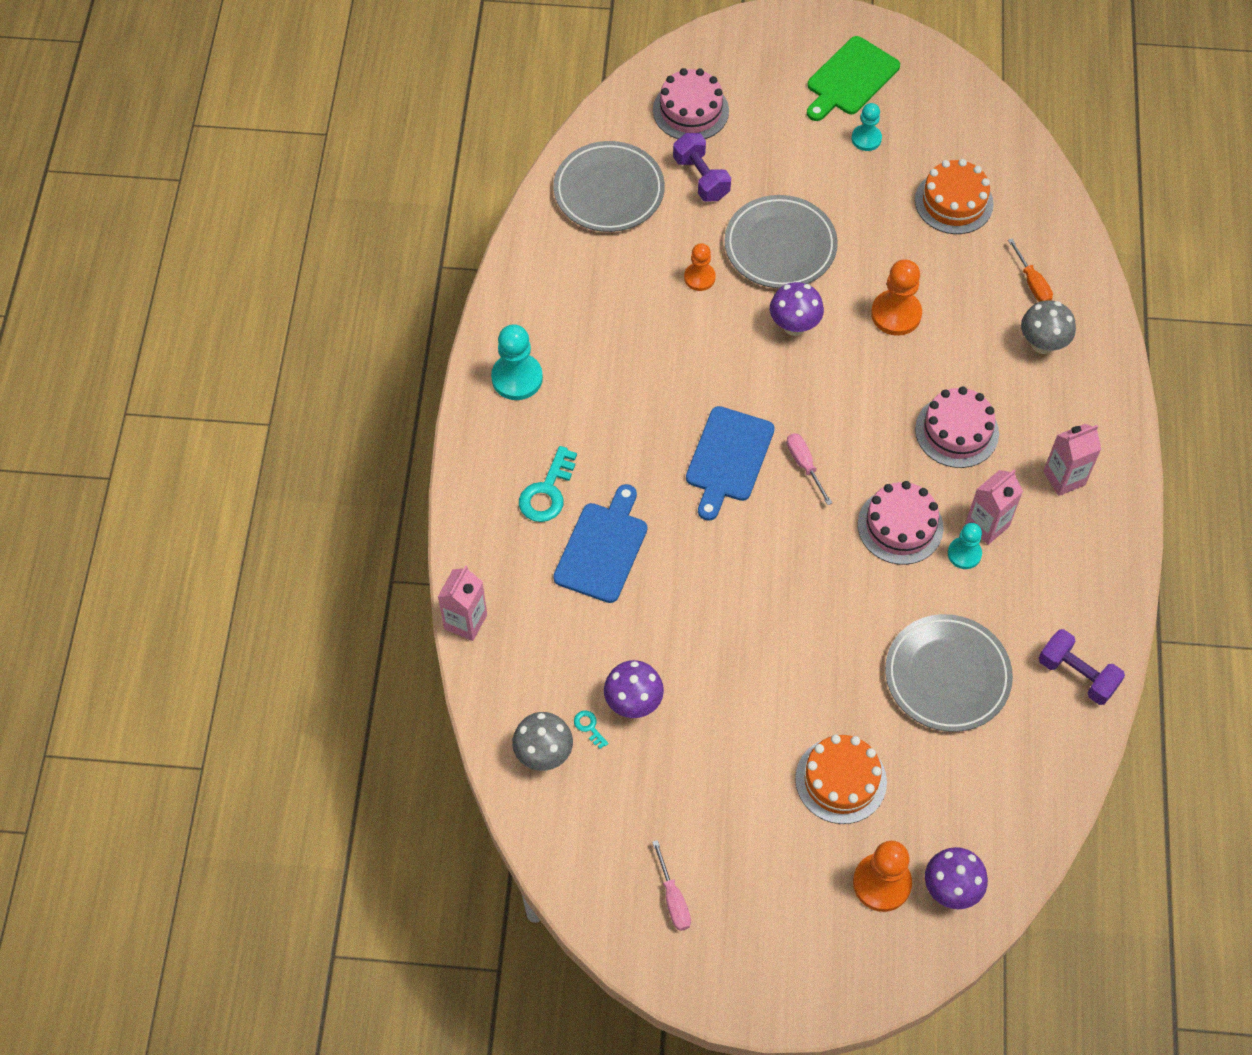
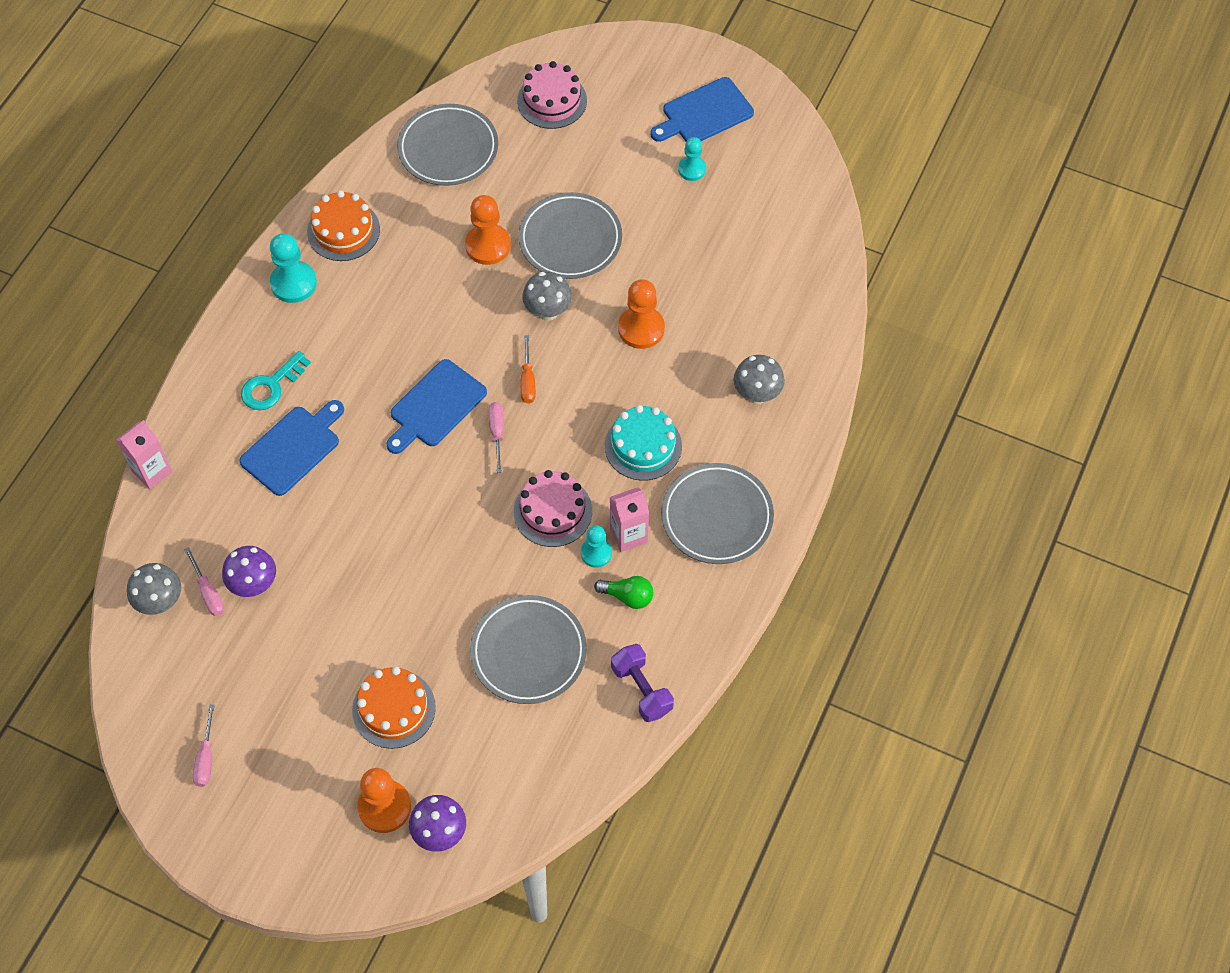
camera: 20 degrees right, 0 degrees up
turquoise key [574,710,609,749] -> pink screwdriver [184,547,224,616]
purple dumbbell [673,133,731,202] -> none
orange pawn [684,243,716,291] -> orange pawn [465,195,511,265], size x1.59
purple mushroom [770,282,824,336] -> grey mushroom [522,272,572,321]
green cutting board [807,36,900,121] -> blue cutting board [650,77,754,142]
orange cake [915,159,994,234] -> orange cake moved to [307,190,380,261]
pink cake [915,386,999,468] -> turquoise cake [605,405,682,481]
orange screwdriver [1008,239,1053,302] -> orange screwdriver moved to [520,335,536,403]
pink carton [1043,424,1101,496] -> grey plate [661,463,774,564]
none -> green light bulb [594,576,653,609]

